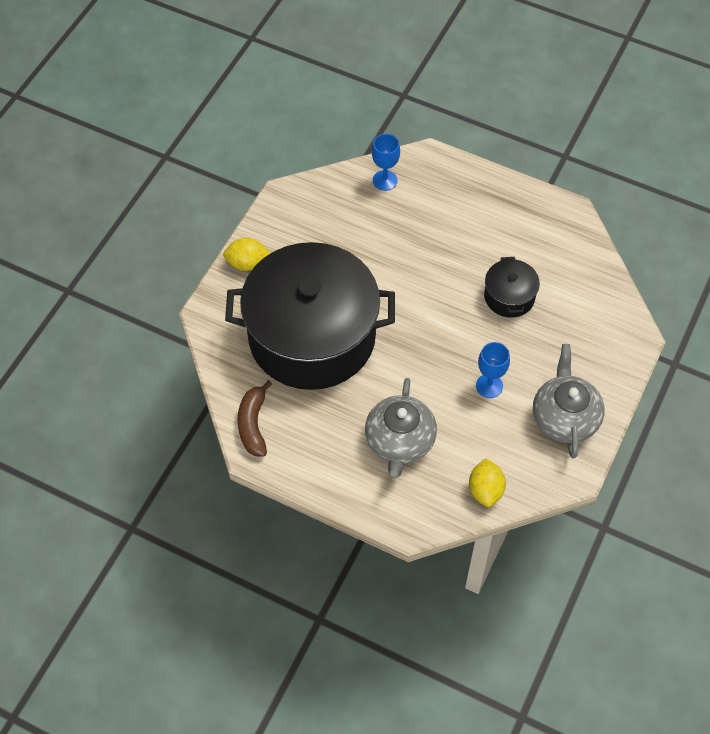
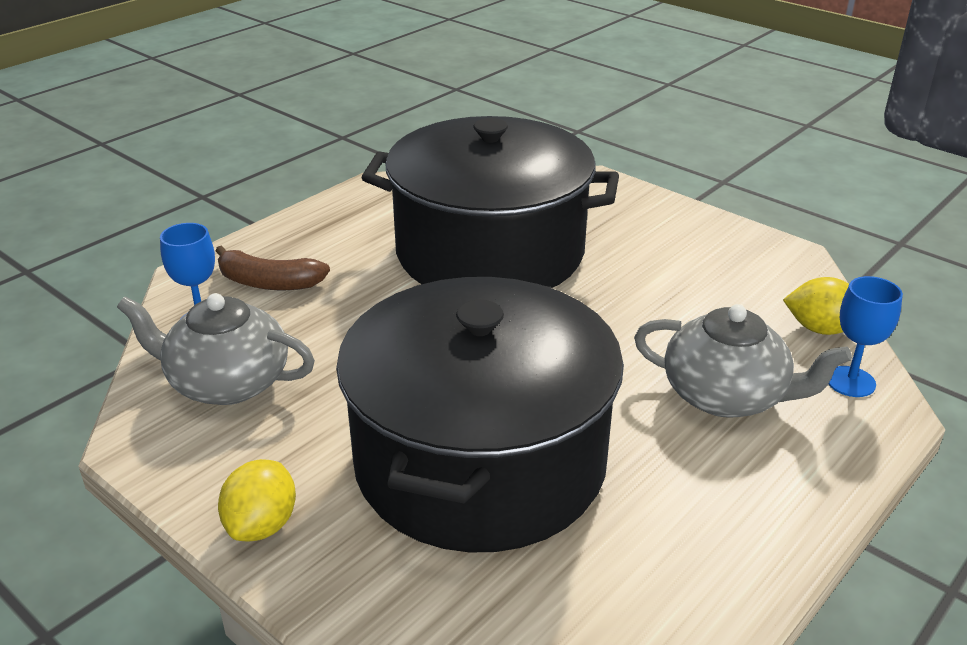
camera: 75 degrees left, 25 degrees down
brown banana [237,380,272,457] -> brown banana moved to [216,246,330,290]
blue goblet [476,342,510,398] -> blue goblet moved to [828,276,903,397]
black pot [484,257,540,318] -> black pot [361,116,619,288], size x2.44
grey teapot [533,344,605,459] -> grey teapot moved to [117,293,315,405]

